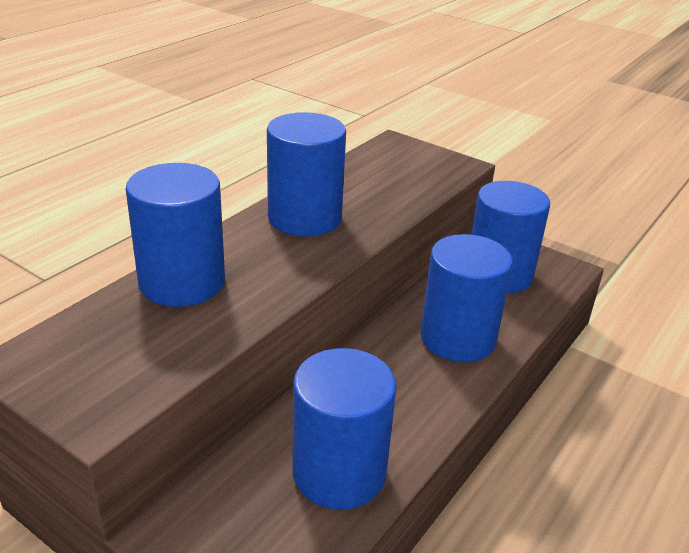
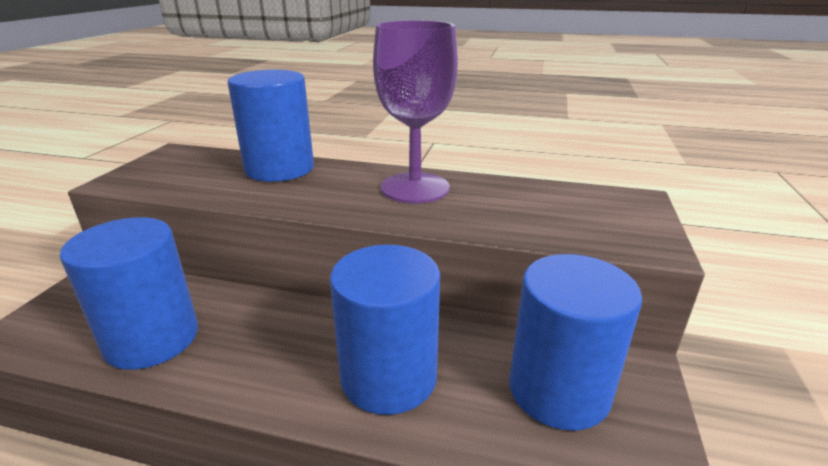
camera: 70 degrees right, 5 degrees down
blue cylinder [267,112,346,237] -> purple goblet [373,20,458,203]

